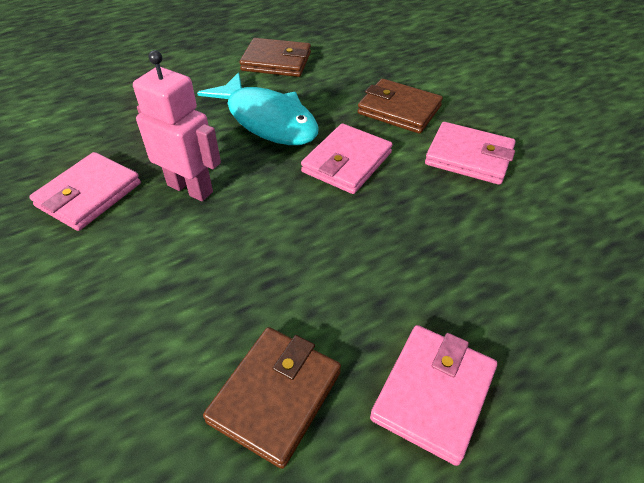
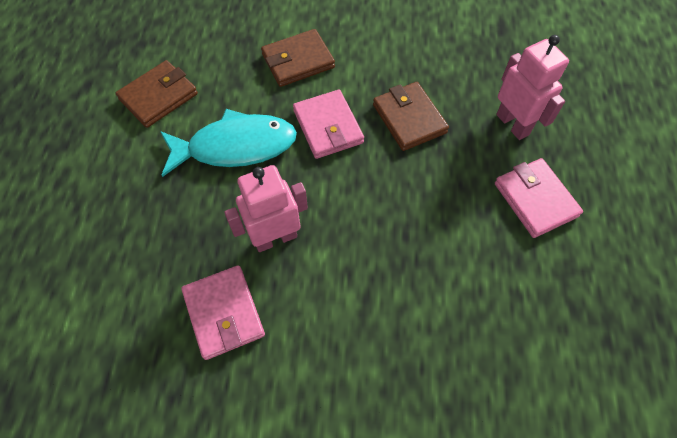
camera: 55 degrees left, 15 degrees up
brown wallet [203,327,341,469] -> brown wallet moved to [373,82,449,151]
pink wallet [425,122,516,185] -> none
none -> pink robot [497,35,569,140]

